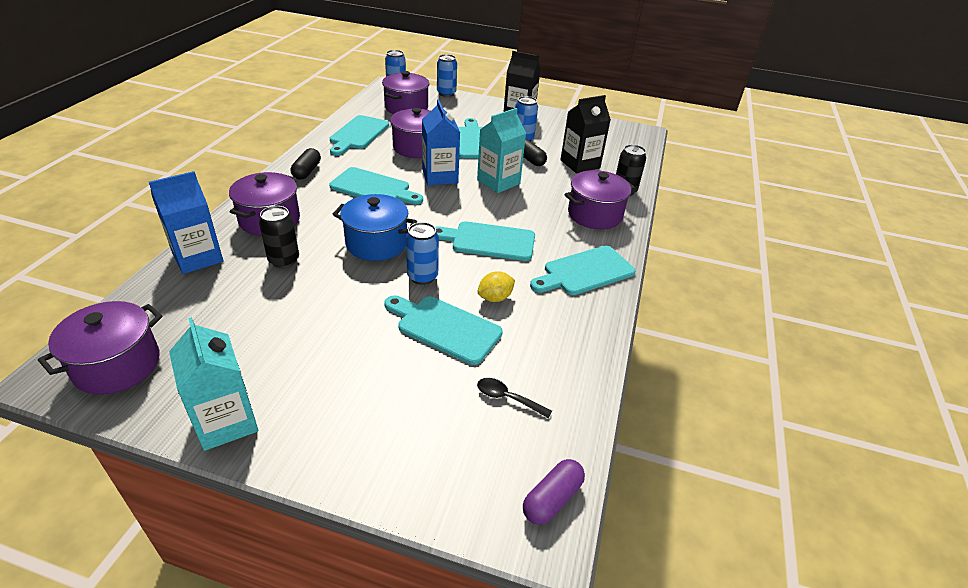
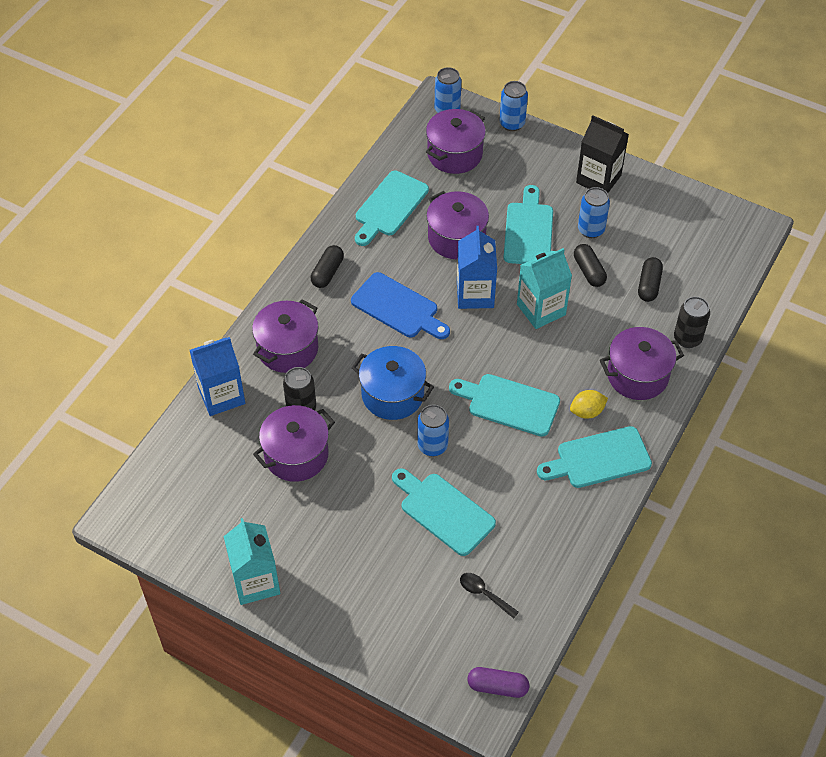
camera: 15 degrees right, 15 degrees up
purple pot [38,301,162,395] -> purple pot moved to [253,405,335,482]
turquoise cutting board [329,167,423,205] -> blue cutting board [351,272,450,339]
yellow lemon [478,271,515,302] -> yellow lemon moved to [570,390,608,419]
purple capsule [523,459,585,525] -> purple capsule turned 45 degrees clockwise [468,667,529,698]
black carton [560,95,611,174] -> black capsule [638,257,663,302]

